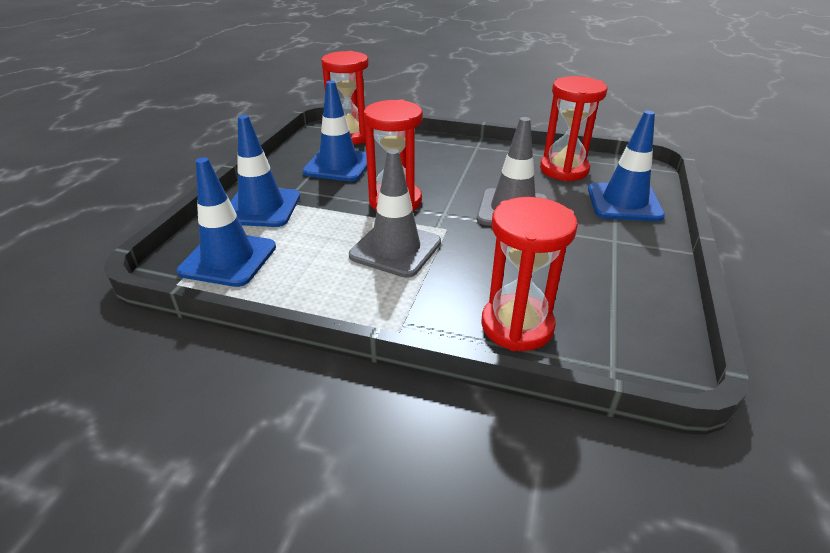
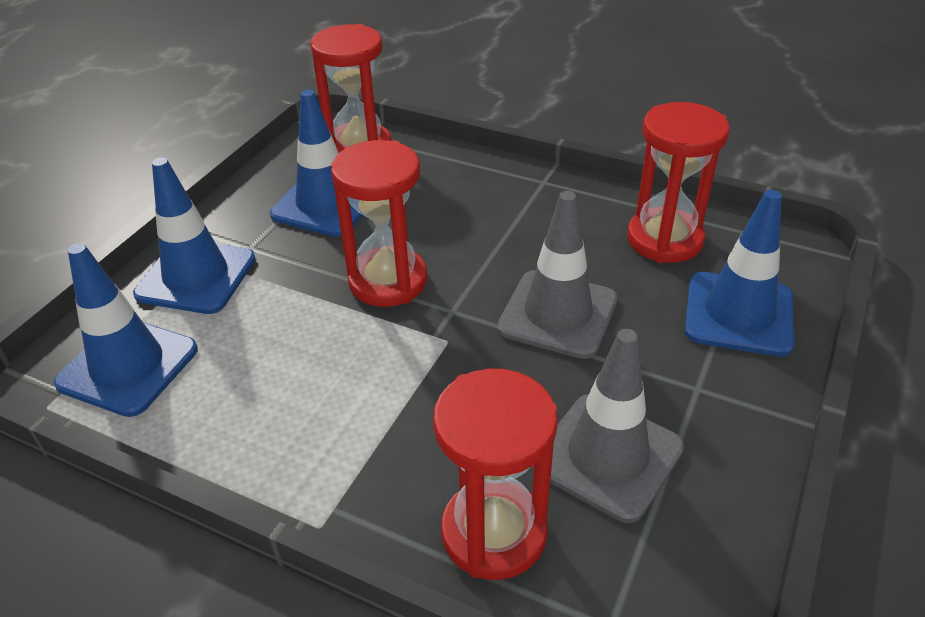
camera: 10 degrees right, 5 degrees up
grey traffic cone [349,149,441,278] -> grey traffic cone moved to [532,329,684,523]

